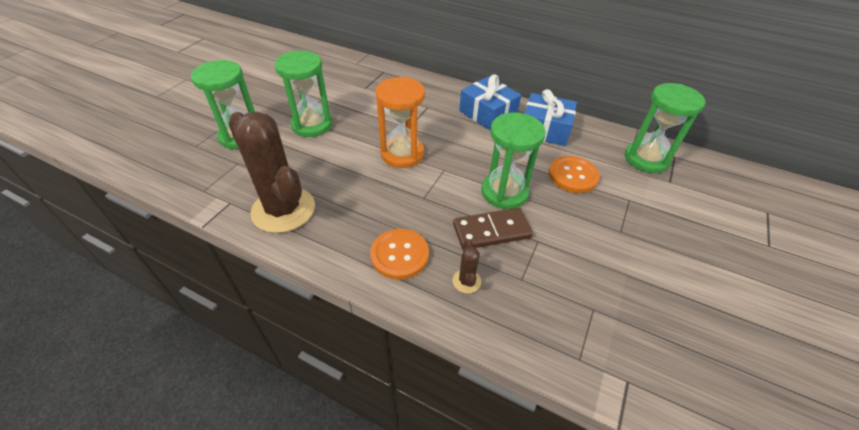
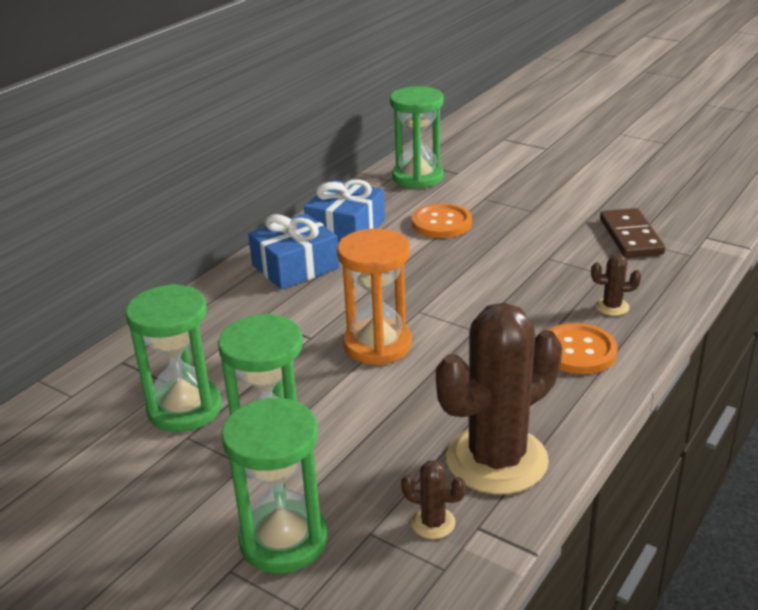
camera: 80 degrees left, 15 degrees down
brown domino [453,208,533,249] -> brown domino moved to [600,208,665,258]
green hourglass [481,113,546,209] -> green hourglass moved to [125,284,222,432]
none -> brown cactus [401,460,466,539]

